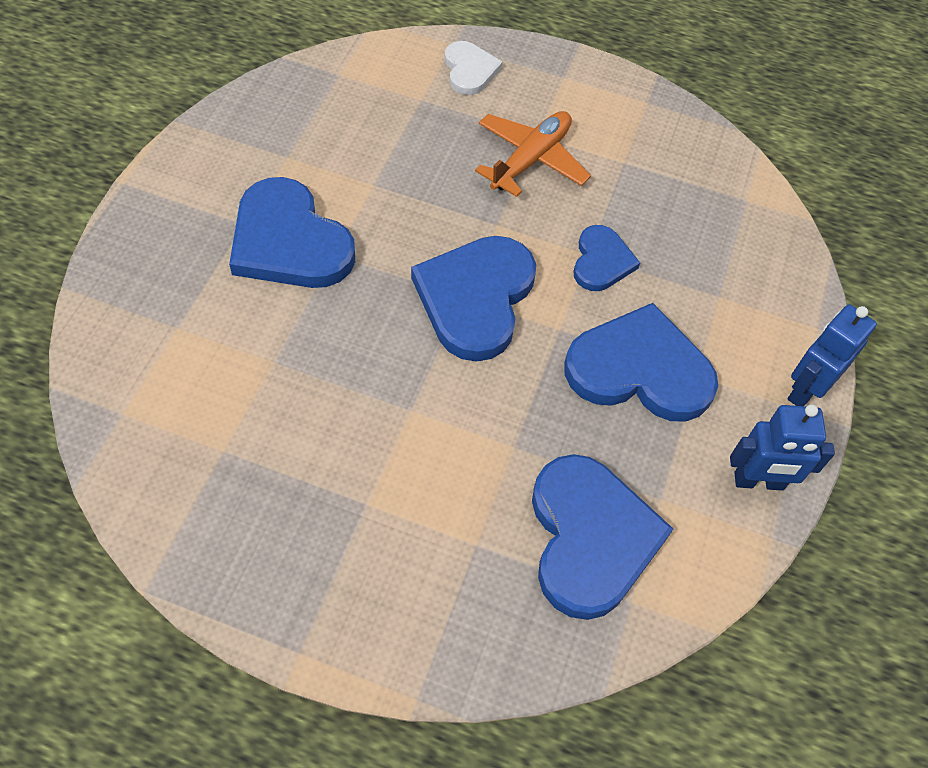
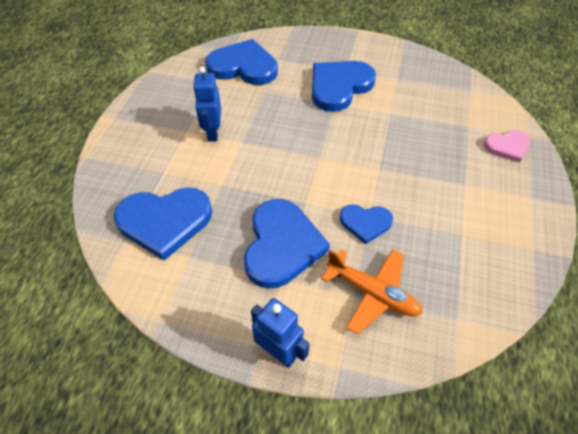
camera: 90 degrees right, 5 degrees down
blue heart [411,236,536,362] -> blue heart moved to [205,39,278,85]
white heart [444,41,503,95] -> pink heart [484,130,531,163]
orange plane [475,111,591,197] -> orange plane moved to [321,249,422,335]
blue robot [730,405,835,491] -> blue robot moved to [193,67,221,142]

